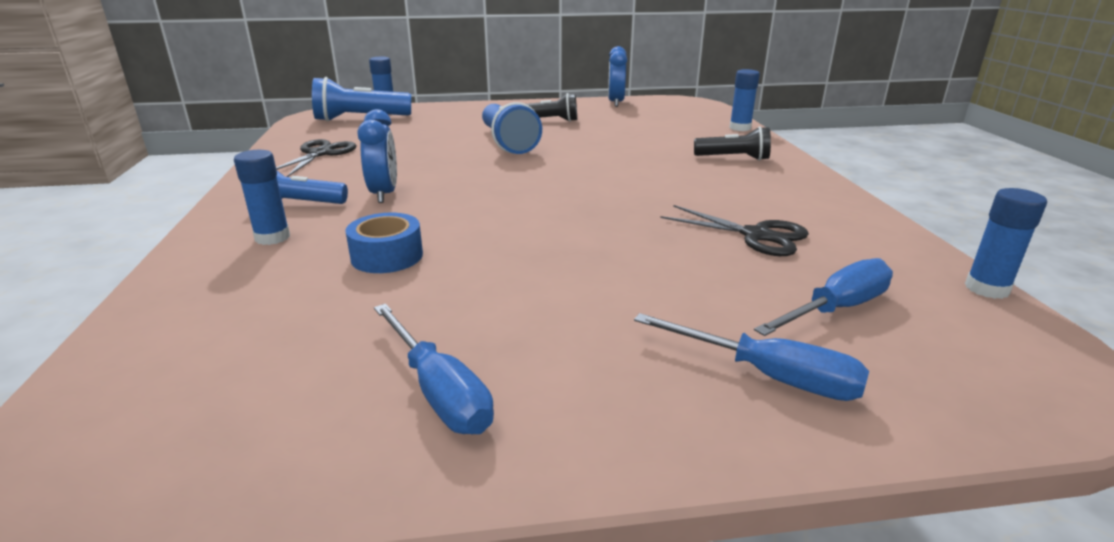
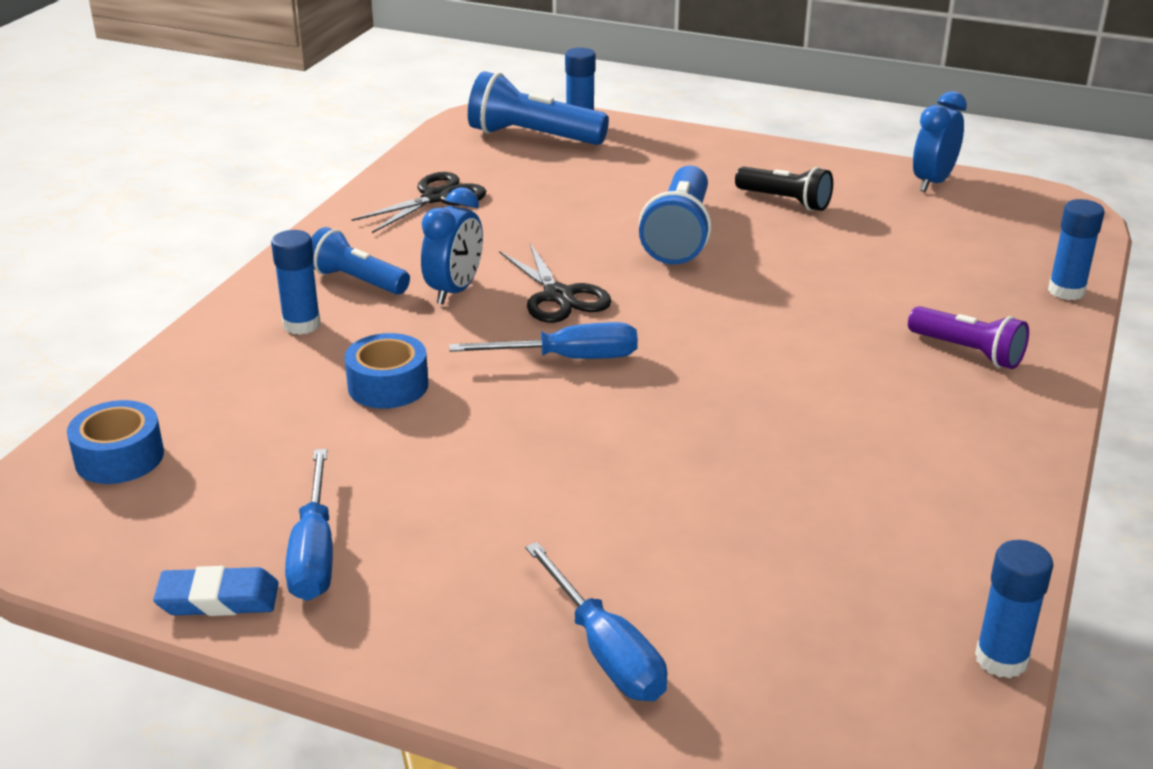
camera: 30 degrees right, 5 degrees up
black scissors [660,205,809,256] -> black scissors moved to [499,243,612,323]
black flashlight [694,126,771,161] -> purple flashlight [908,306,1029,369]
blue screwdriver [754,258,893,336] -> blue screwdriver moved to [449,322,638,359]
none -> blue tape [67,400,164,484]
none -> blue eraser [153,566,279,616]

